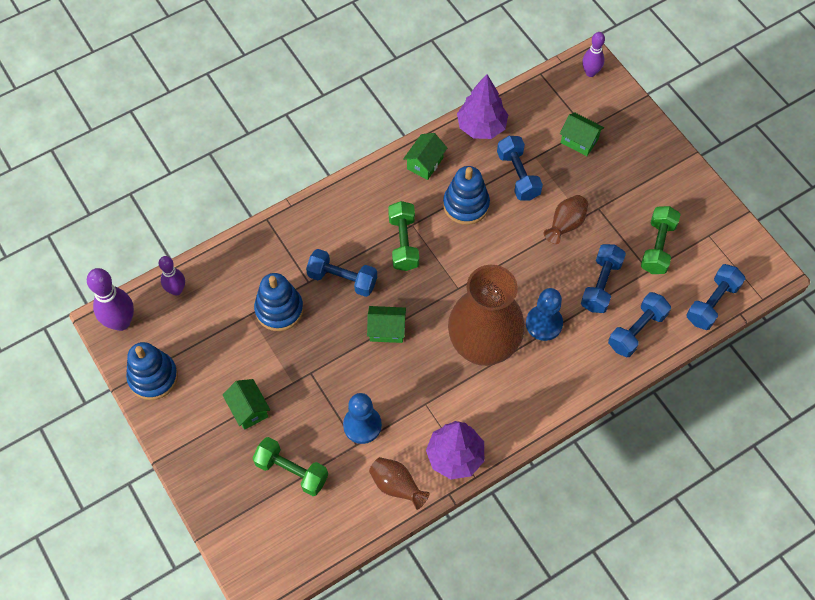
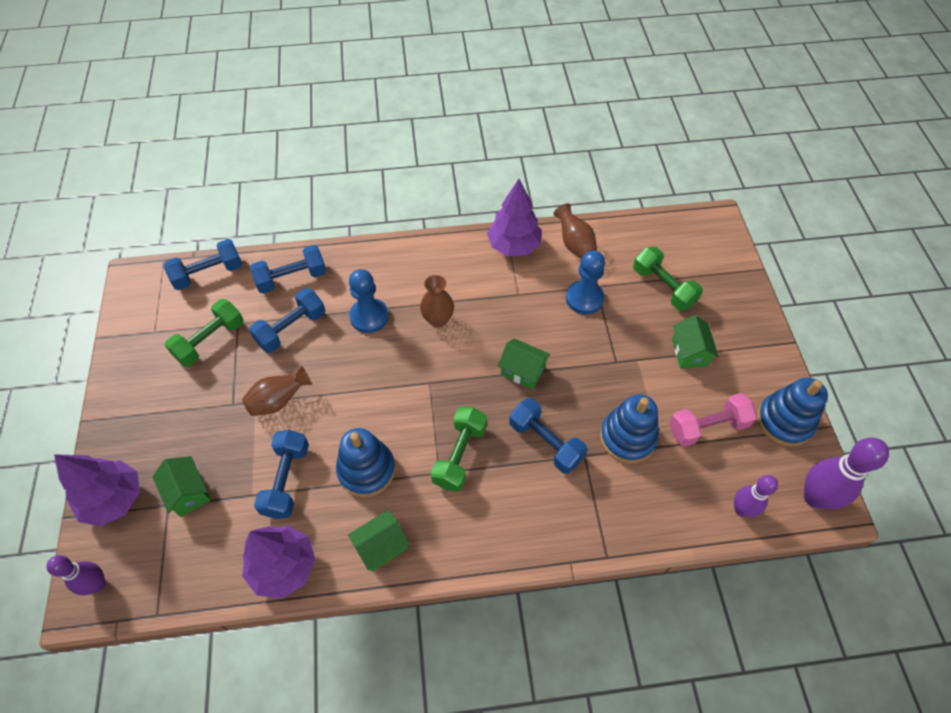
camera: 155 degrees left, 5 degrees down
brown vase [448,265,525,366] -> brown vase [420,275,454,328], size x0.43
none -> purple tree [54,455,140,526]
none -> pink dumbbell [669,393,757,447]

